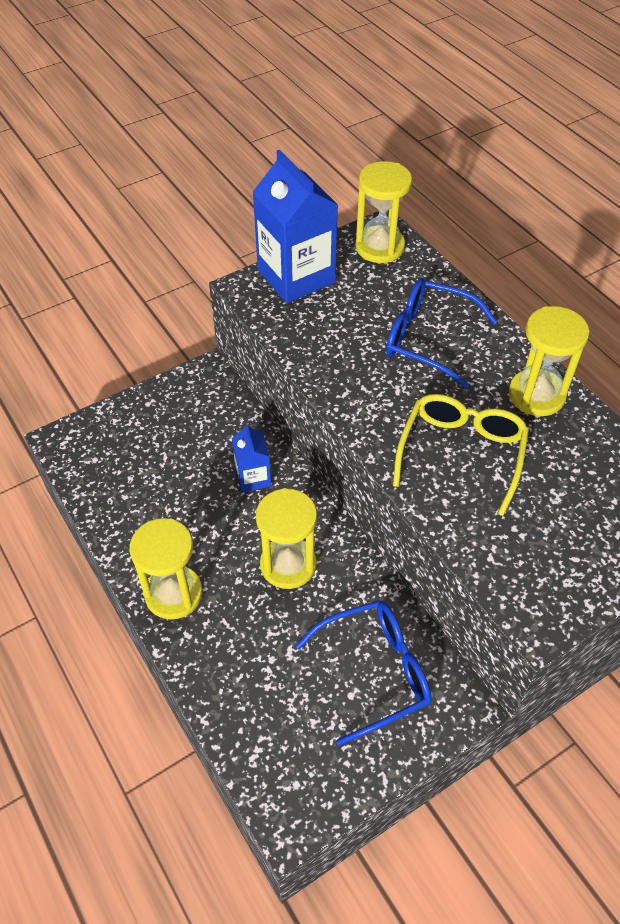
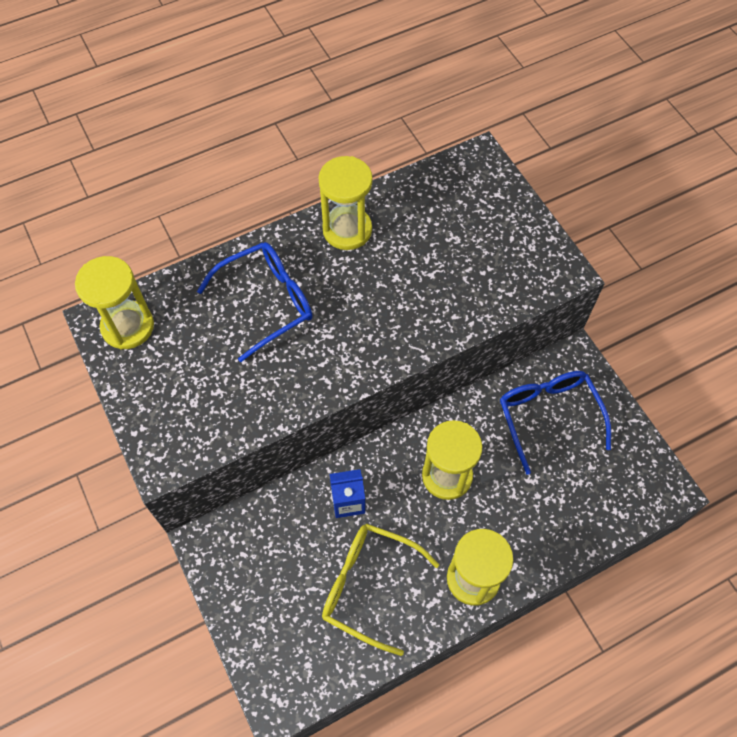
camera: 85 degrees left, 10 degrees up
blue carton [252,150,338,303] -> none
blue glasses [386,278,498,389] -> blue glasses turned 150 degrees counterclockwise [197,242,312,362]
yellow glasses [393,394,529,516] -> yellow glasses moved to [322,523,439,656]

